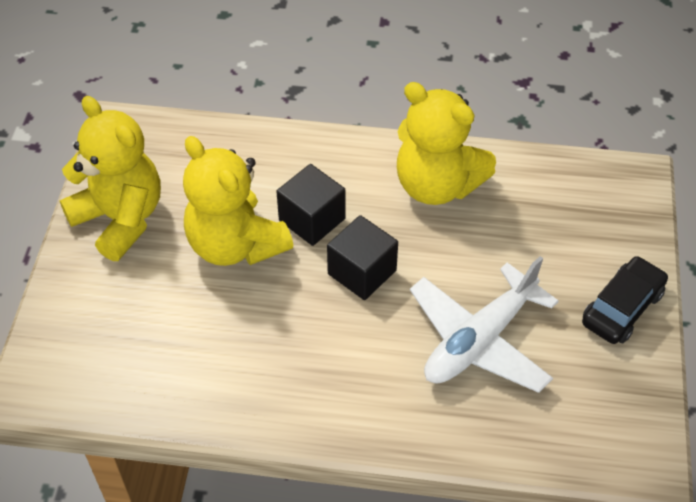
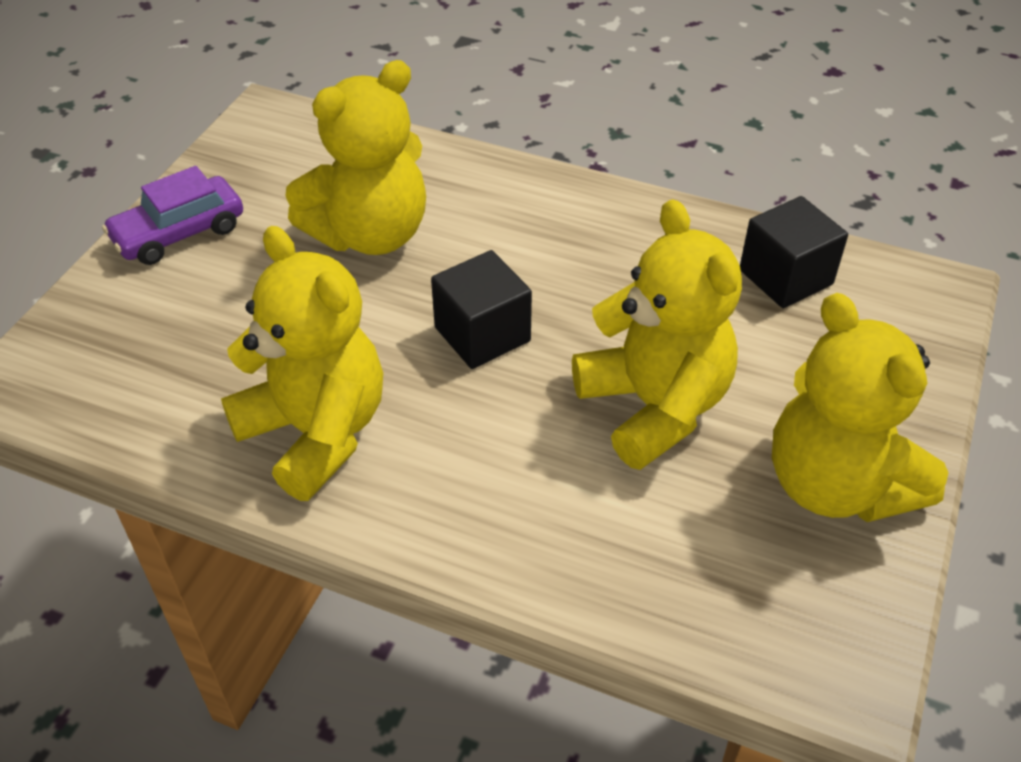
camera: 165 degrees left, 5 degrees down
black cube [276,164,346,246] -> black cube moved to [740,196,848,308]
white plane [410,256,559,393] -> yellow teddy bear [286,60,426,255]
black car [582,256,668,344] -> purple car [102,166,243,265]

